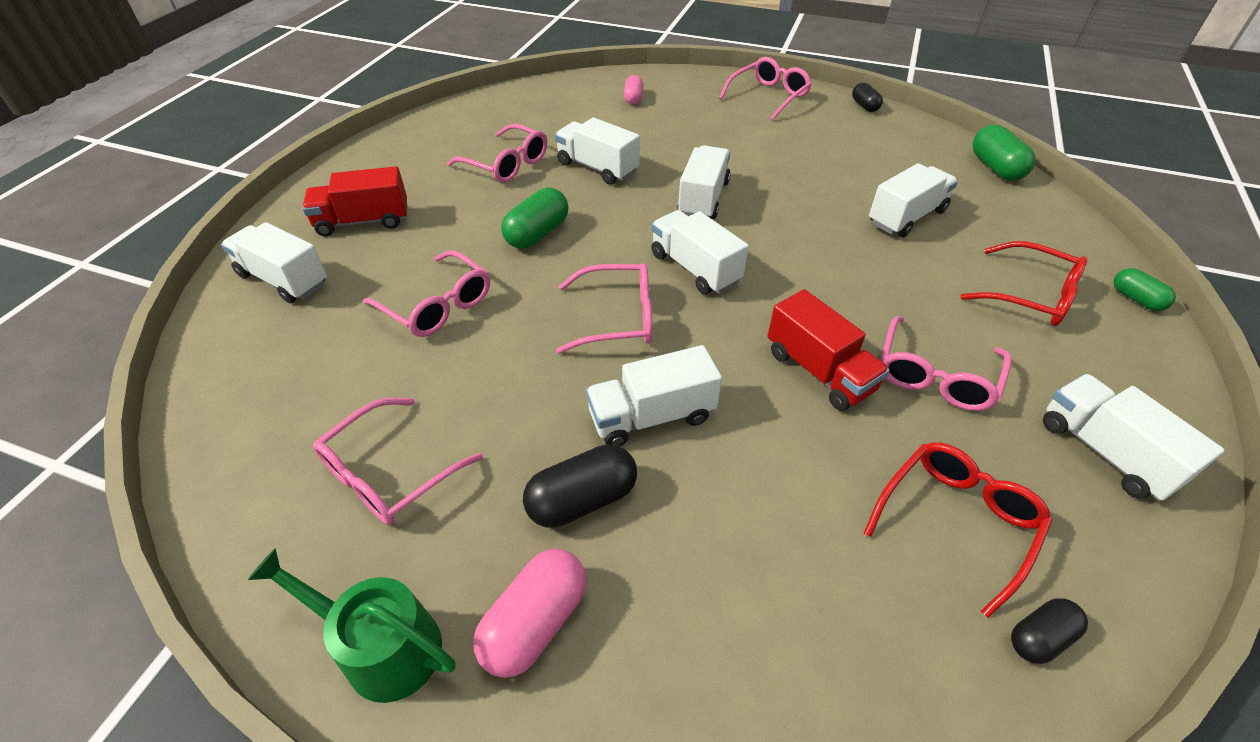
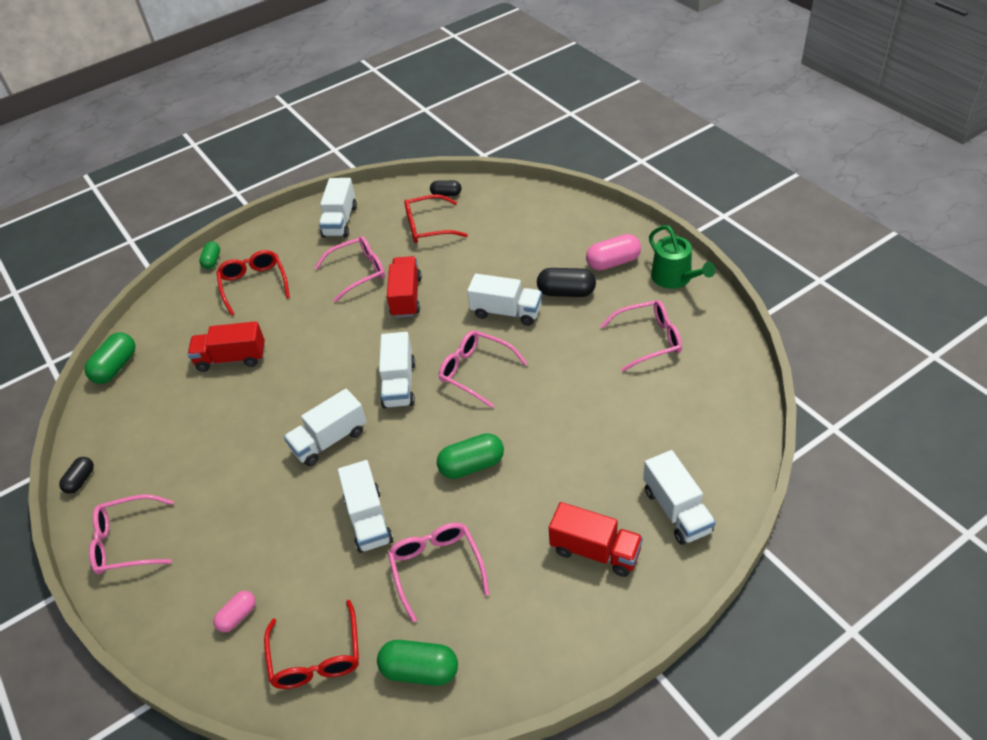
camera: 140 degrees left, 0 degrees up
pink glasses [363,250,490,337] -> none
white truck [869,163,958,238] -> red truck [188,321,265,372]
none -> red glasses [264,600,359,689]
none -> green capsule [377,640,458,686]

